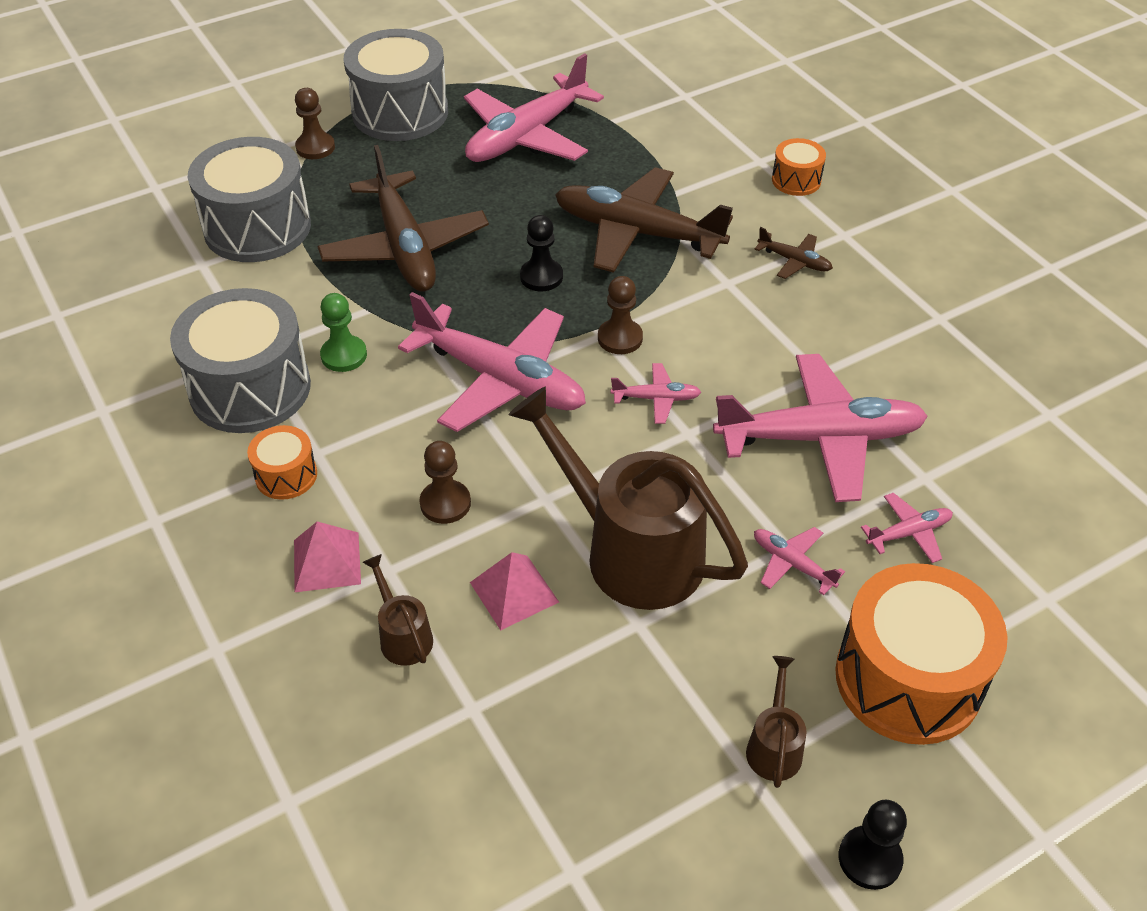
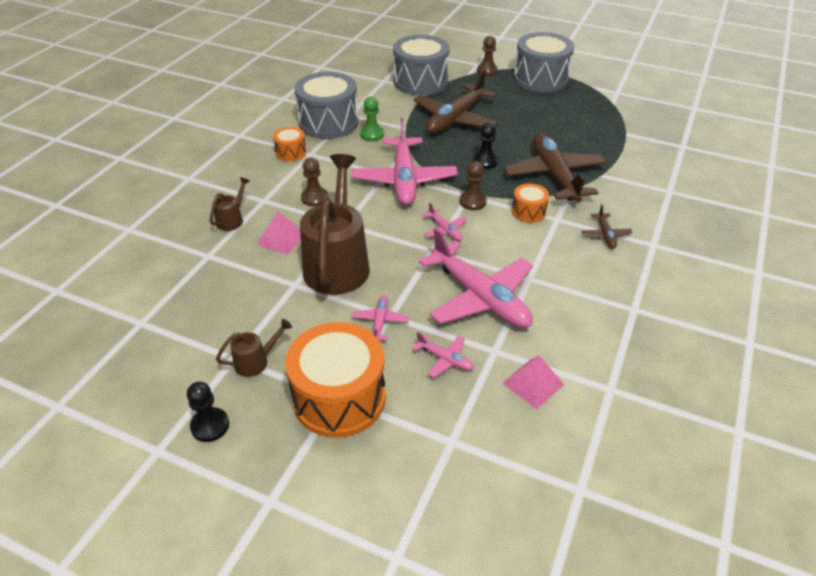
camera: 55 degrees right, 5 degrees down
pink pyramid [294,522,361,592] -> pink pyramid moved to [502,356,564,409]
pink plane [464,53,604,162] -> none
orange drum [772,138,826,196] -> orange drum moved to [512,183,549,223]

